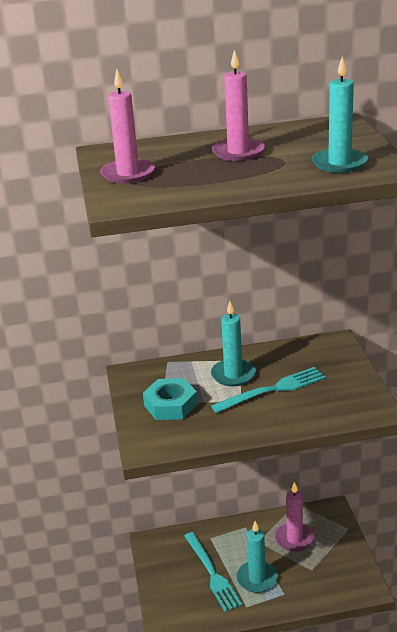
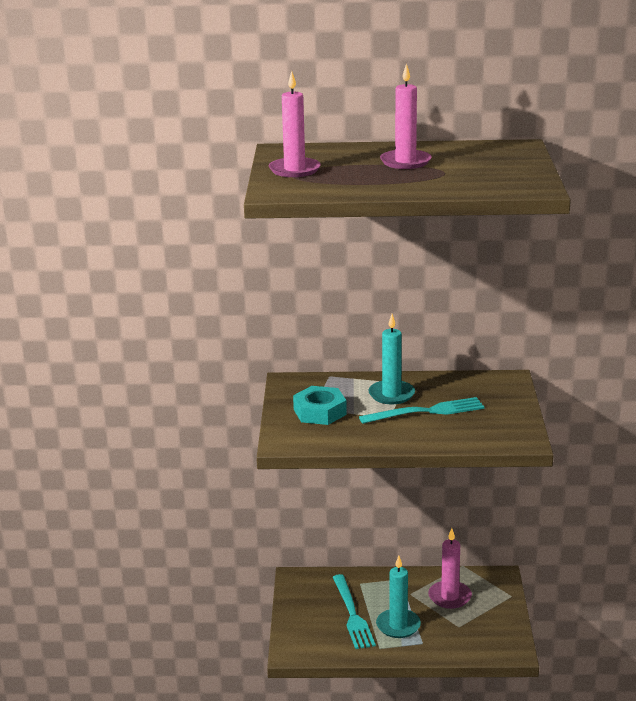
camera: 10 degrees right, 5 degrees down
turquoise candle [312,56,368,173] -> none

